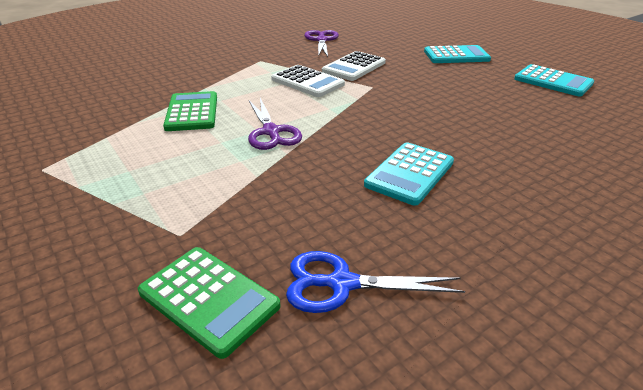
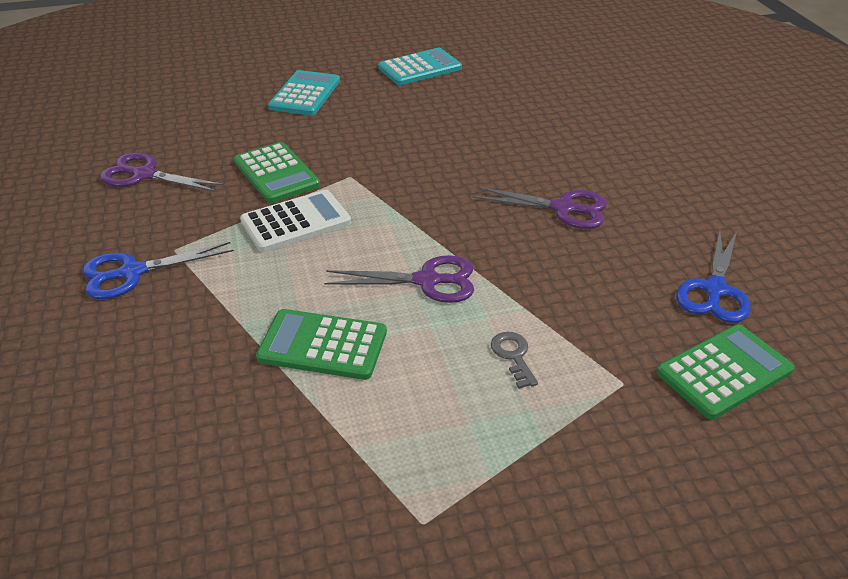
camera: 70 degrees left, 5 degrees up
white calculator [322,51,386,81] -> green calculator [234,142,320,203]
turquoise calculator [364,142,454,206] -> purple scissors [472,187,607,229]
none -> blue scissors [82,242,234,299]
none -> grey key [491,332,538,389]

